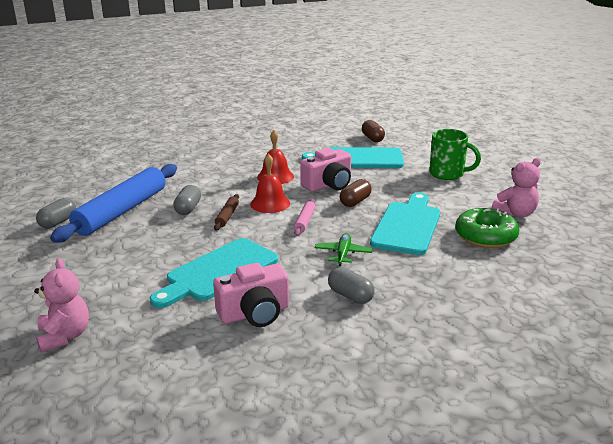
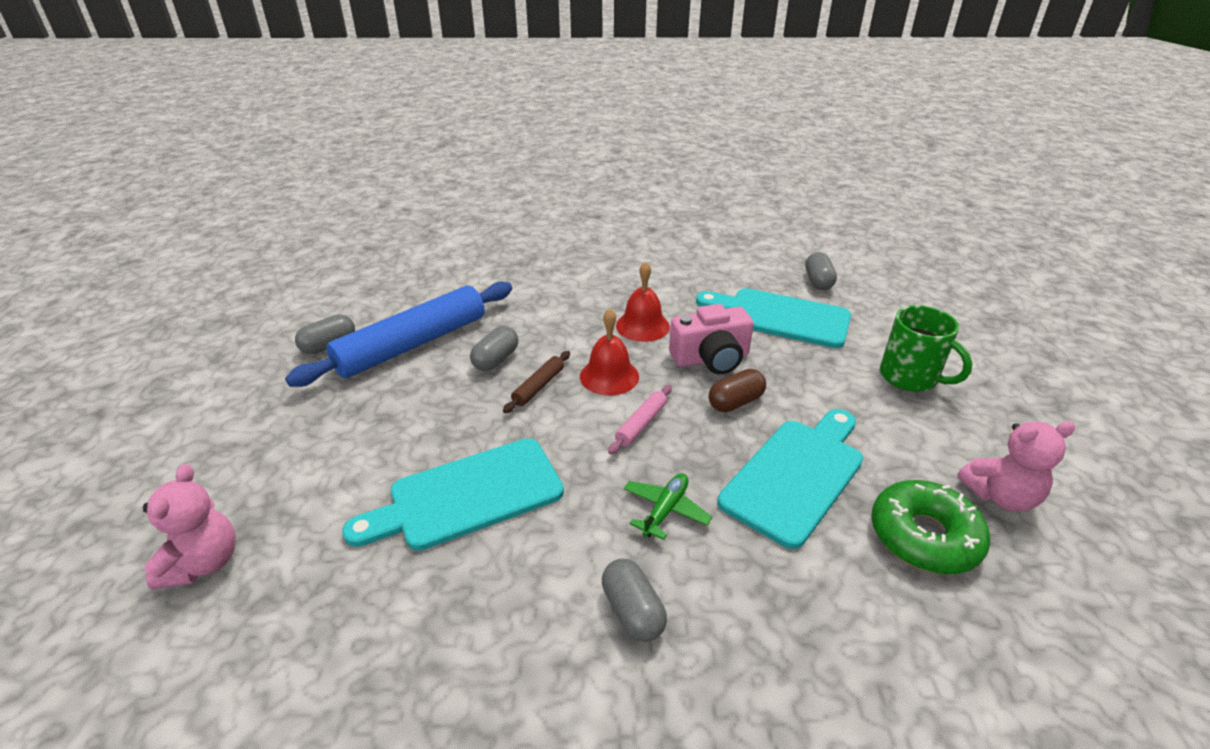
camera: 20 degrees right, 10 degrees up
pink camera [213,263,289,327] -> none
brown capsule [362,120,385,142] -> grey capsule [805,252,837,290]

